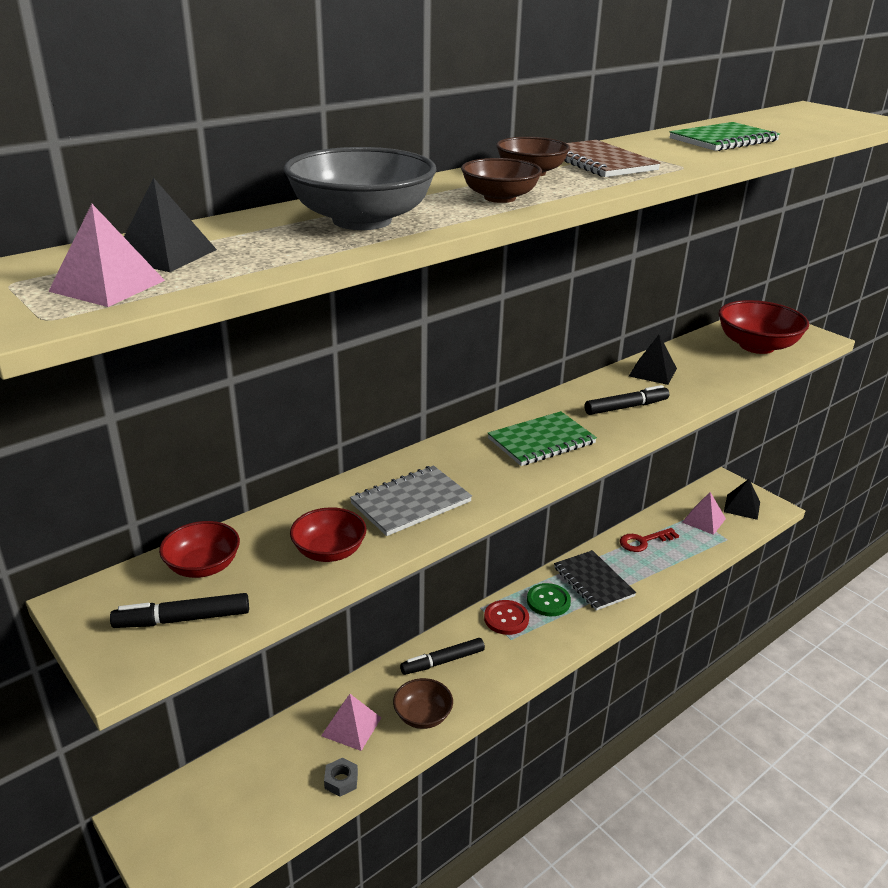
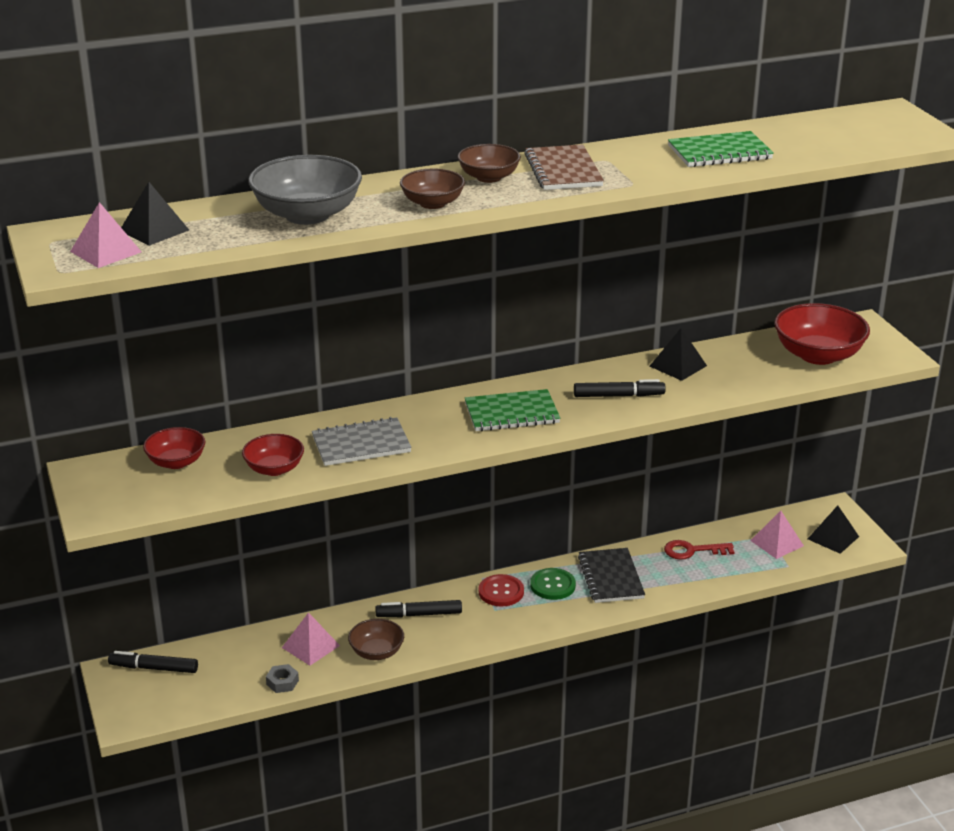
camera: 20 degrees right, 0 degrees up
black marker [110,593,249,628] -> black marker moved to [108,651,198,673]

